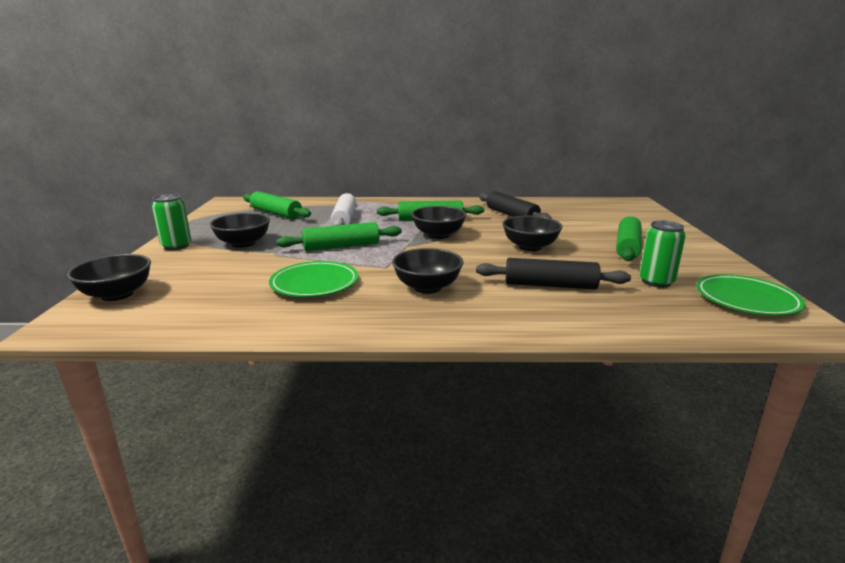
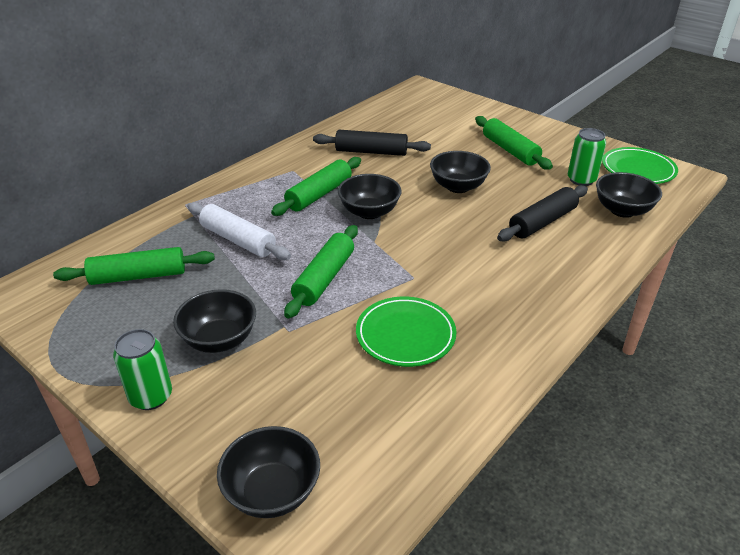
camera: 50 degrees left, 15 degrees up
black bowl [392,248,463,294] -> black bowl moved to [596,172,662,218]

